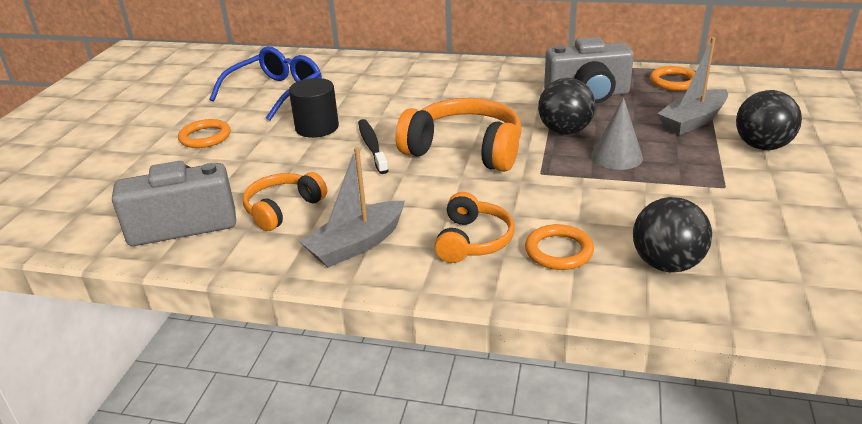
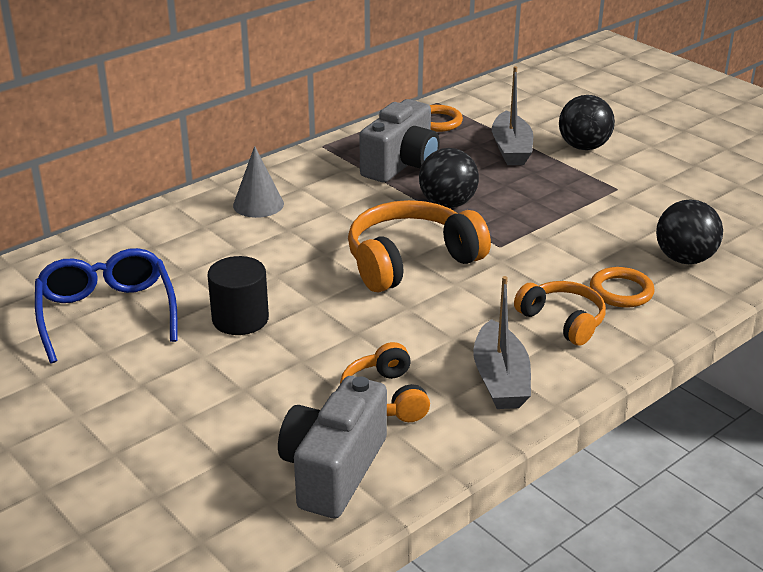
camera: 55 degrees left, 0 degrees up
orange ring [178,119,231,148] -> none
black toothbrush [358,119,389,174] -> none
grey cone [591,97,643,170] -> grey cone moved to [233,146,284,218]

